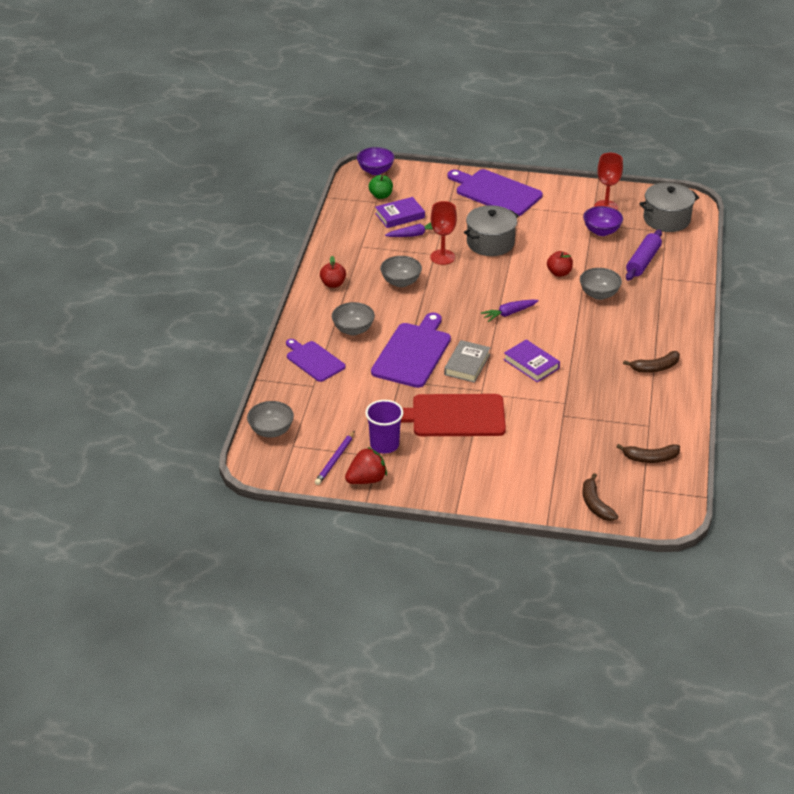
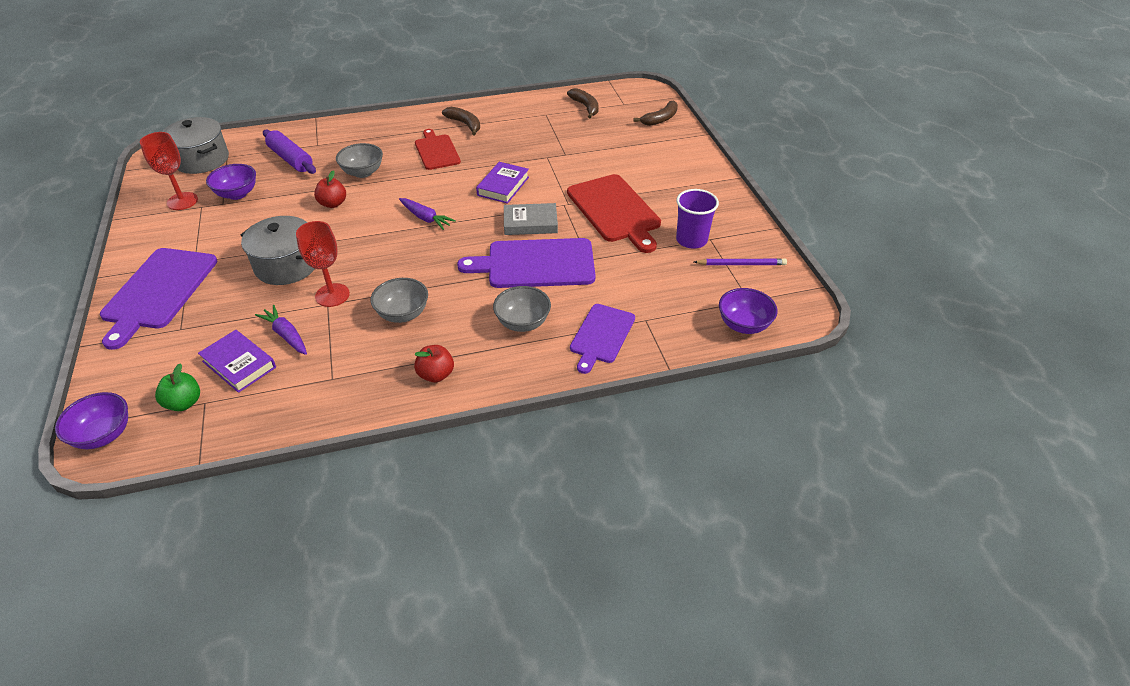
camera: 115 degrees left, 5 degrees up
grey bowl [247,401,294,438] -> purple bowl [719,288,777,334]
red strawberry [345,447,387,484] -> none
purple rolling pin [626,230,662,281] -> purple rolling pin turned 45 degrees clockwise [263,129,316,174]
none -> red cutting board [415,129,461,170]

